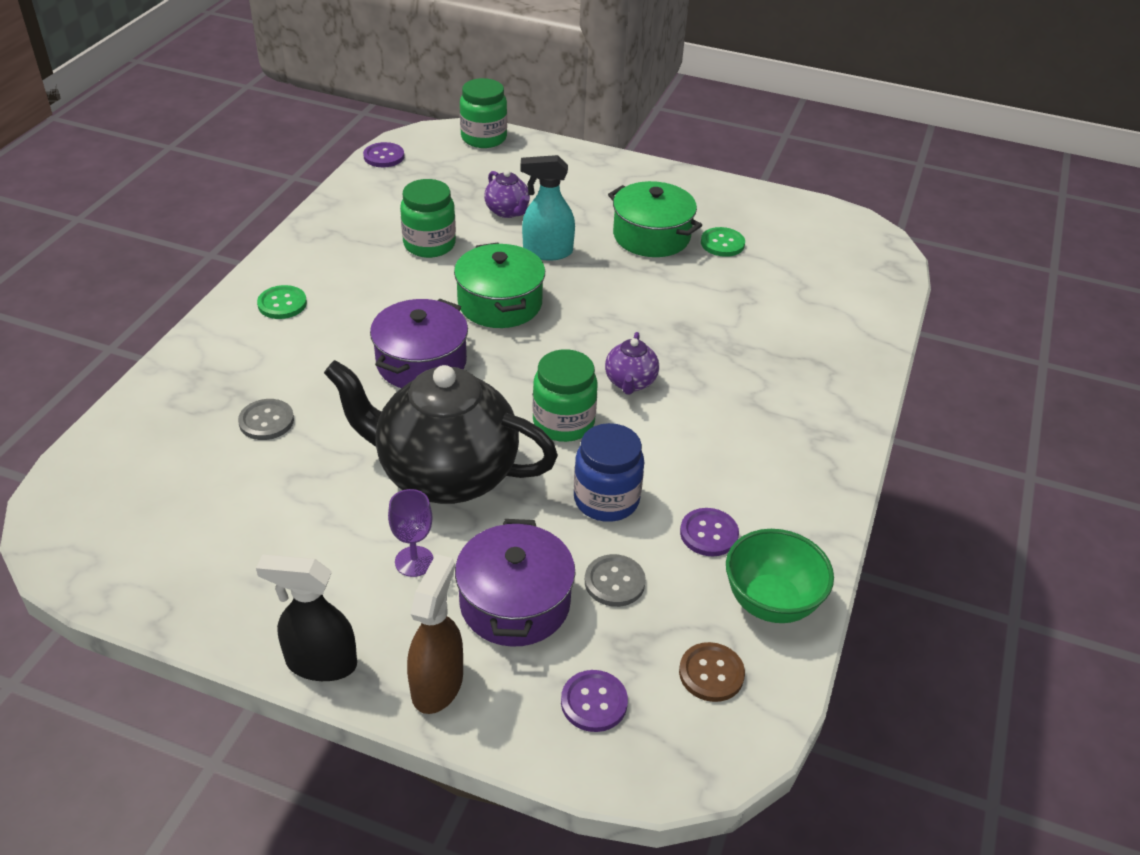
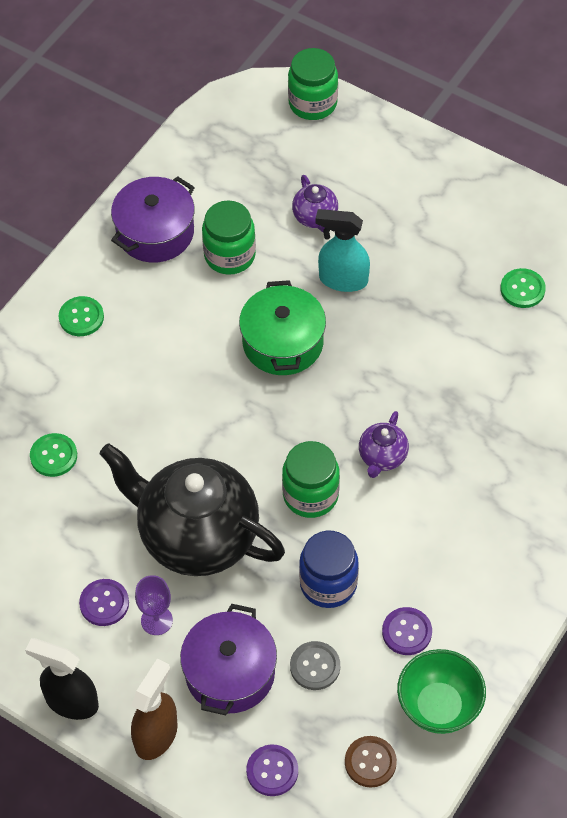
camera: 15 degrees right, 15 degrees up
grey button [238,399,294,440] -> green button [30,433,77,477]
purple button [363,142,404,167] -> purple button moved to [79,579,129,626]
purple pot [370,299,468,388] -> purple pot moved to [111,176,195,263]
green pot [608,181,702,257] -> none

